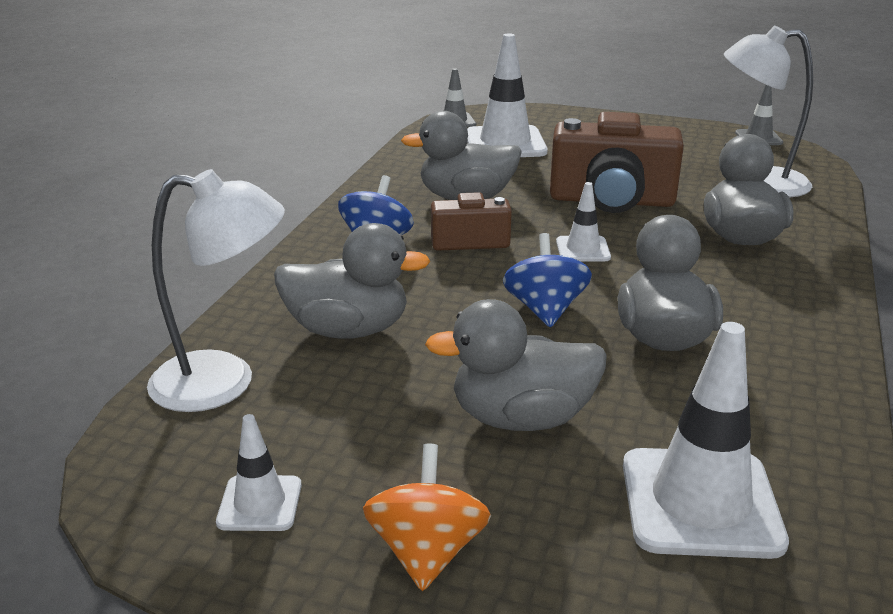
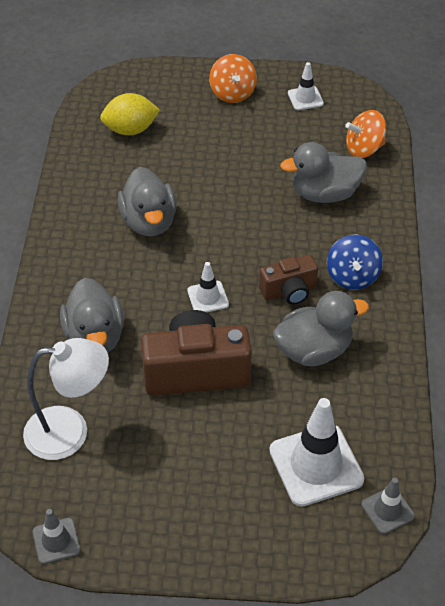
camera: 165 degrees right, 20 degrees up
white lamp [147,169,285,412] -> orange spinning top [345,110,386,158]
grey duck [425,299,607,431] -> none
blue spinning top [503,233,592,327] -> none
white traffic cone [623,322,789,559] -> yellow lemon [100,93,160,135]

